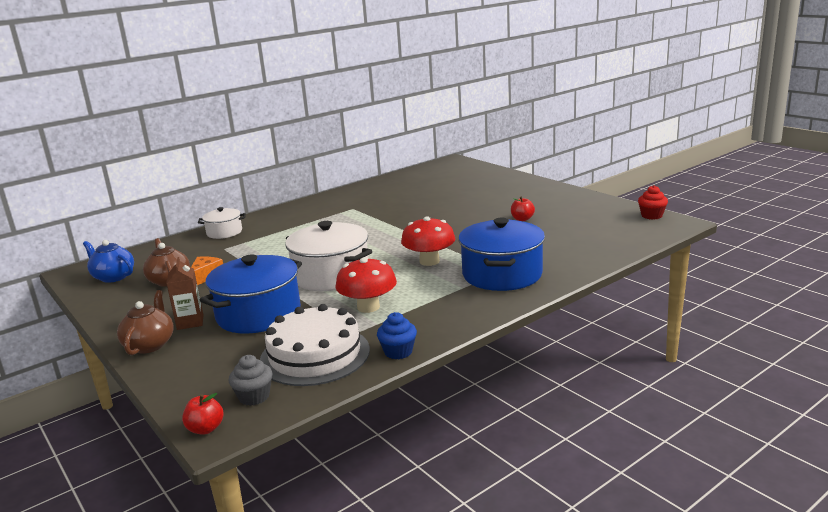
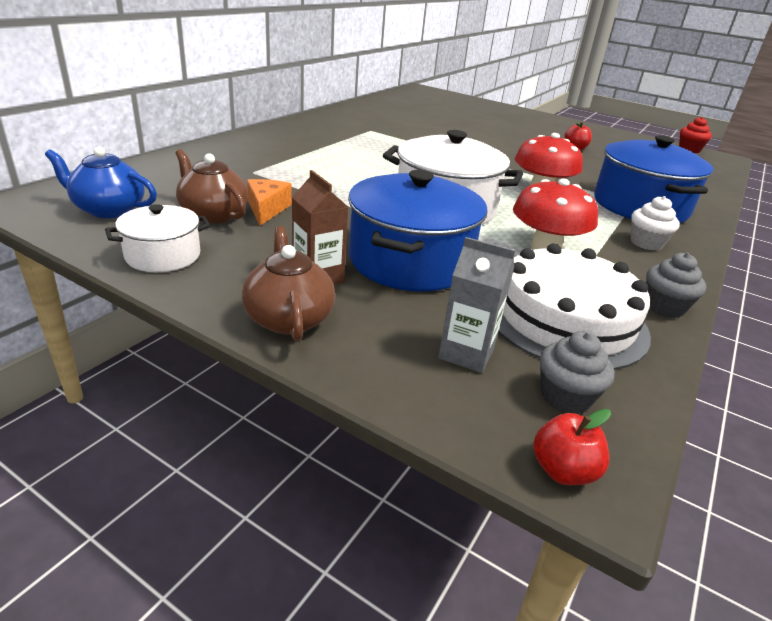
camera: 25 degrees left, 10 degrees up
white pot [198,207,246,239] -> white pot moved to [105,204,210,272]
blue cupcake [377,312,417,359] -> grey cupcake [646,253,706,318]
none -> grey carton [438,237,516,373]
none -> white cupcake [631,196,680,251]

